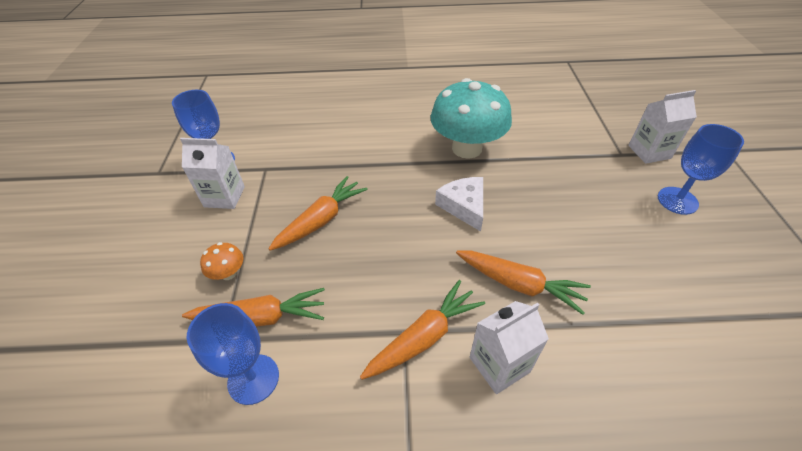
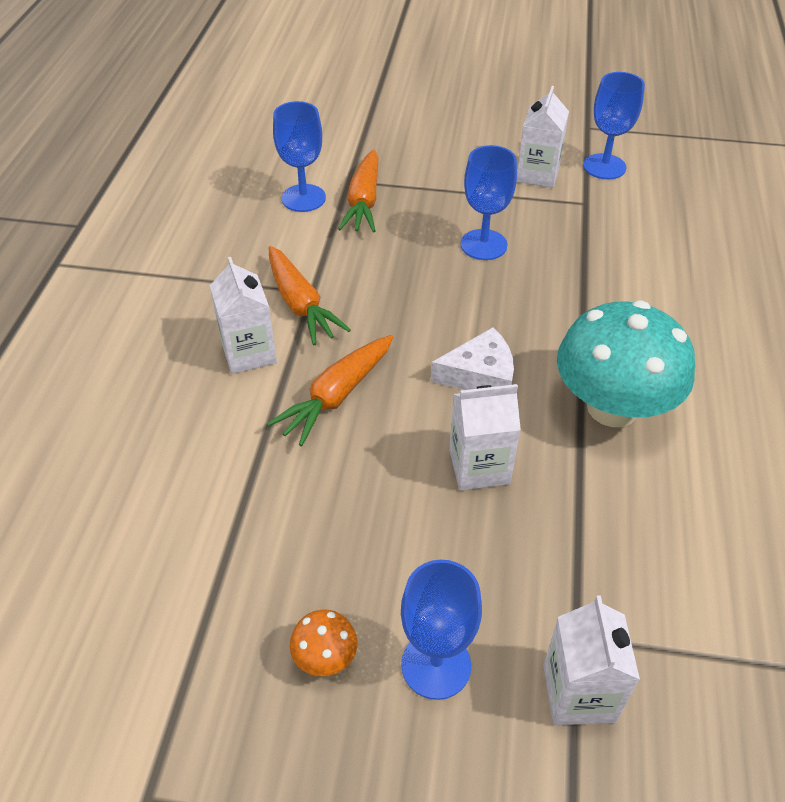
camera: 100 degrees right, 0 degrees up
orange mushroom [200,242,244,280] -> orange mushroom moved to [290,610,358,676]
orange carrot [268,176,368,251] -> blue goblet [461,145,517,260]
none -> white carton [449,384,521,491]

